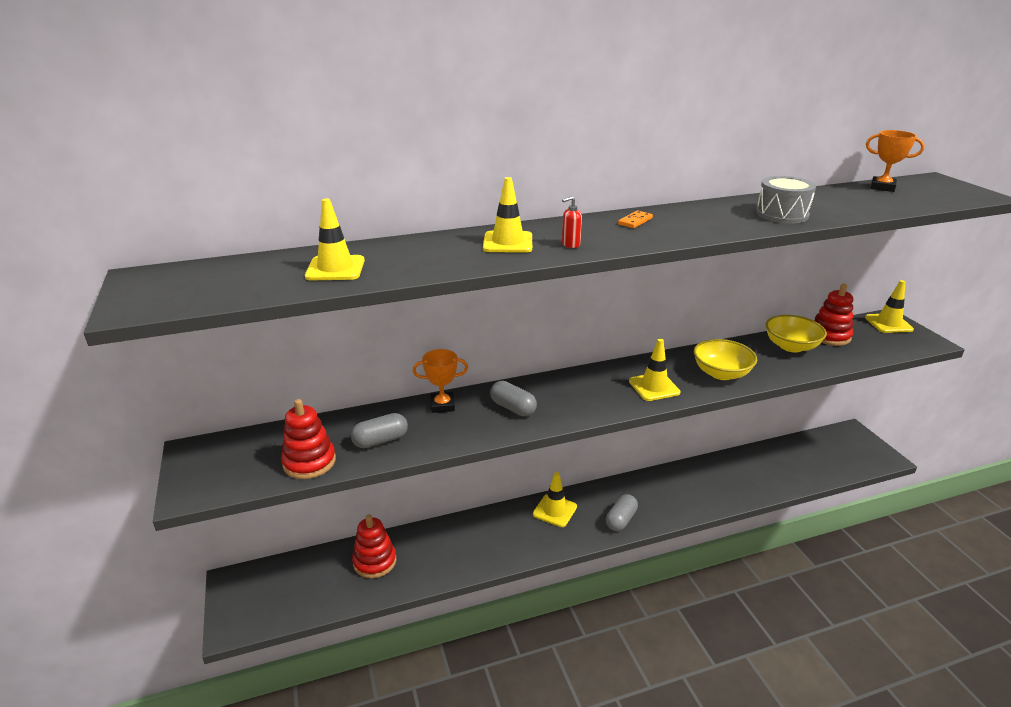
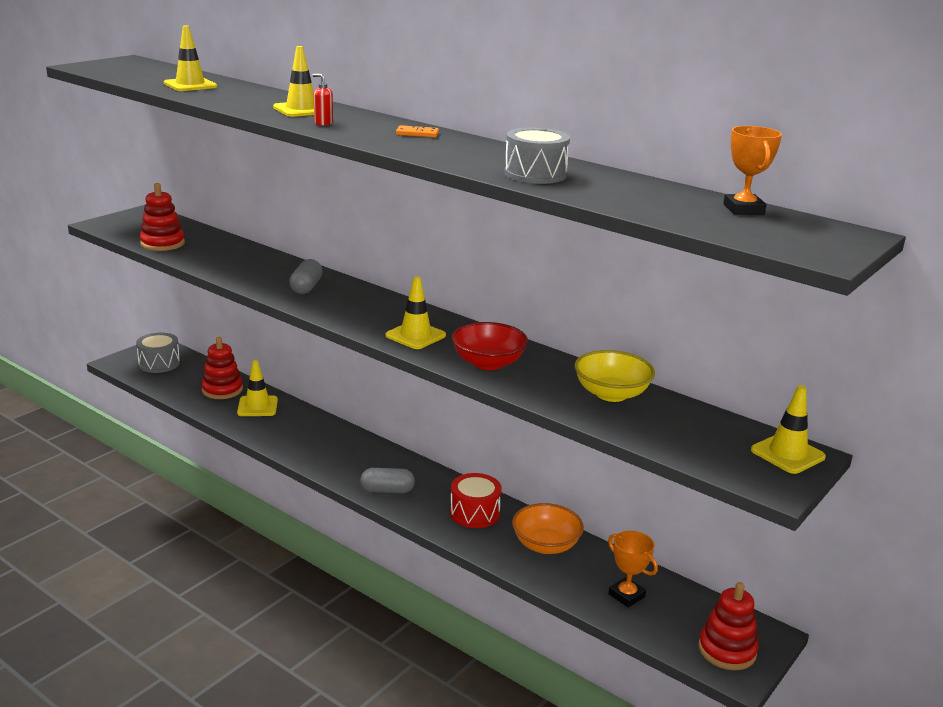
camera: 55 degrees right, 5 degrees down
grey capsule [351,413,408,448] -> none
orange trophy [413,349,468,413] -> orange trophy moved to [608,531,658,607]
yellow traffic cone [533,472,577,527] -> yellow traffic cone moved to [237,360,278,416]
yellow bowl [694,339,757,380] -> red bowl [452,322,528,370]
red stacking toy [814,284,853,346] -> red stacking toy moved to [698,582,759,670]
none -> grey drum [136,332,180,373]
none -> red drum [450,473,502,528]
none -> orange bowl [512,503,584,554]

